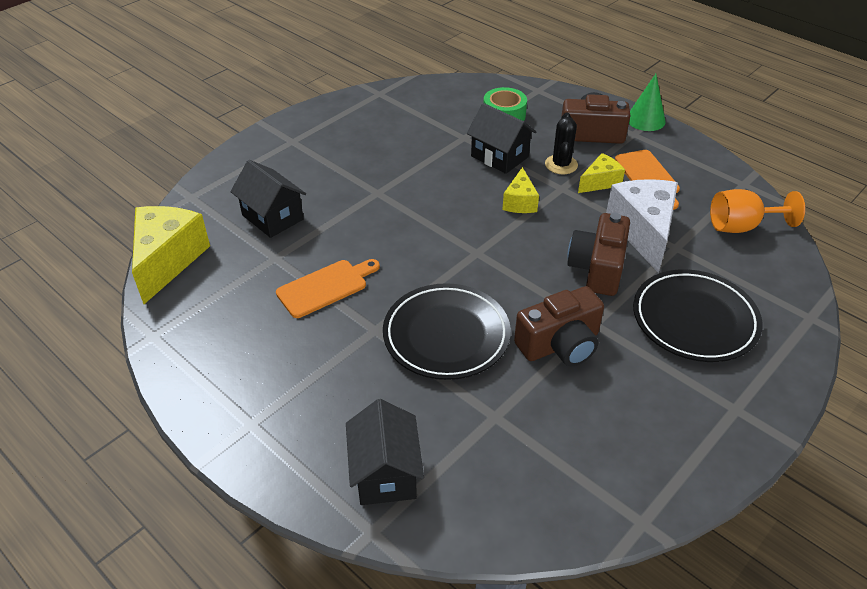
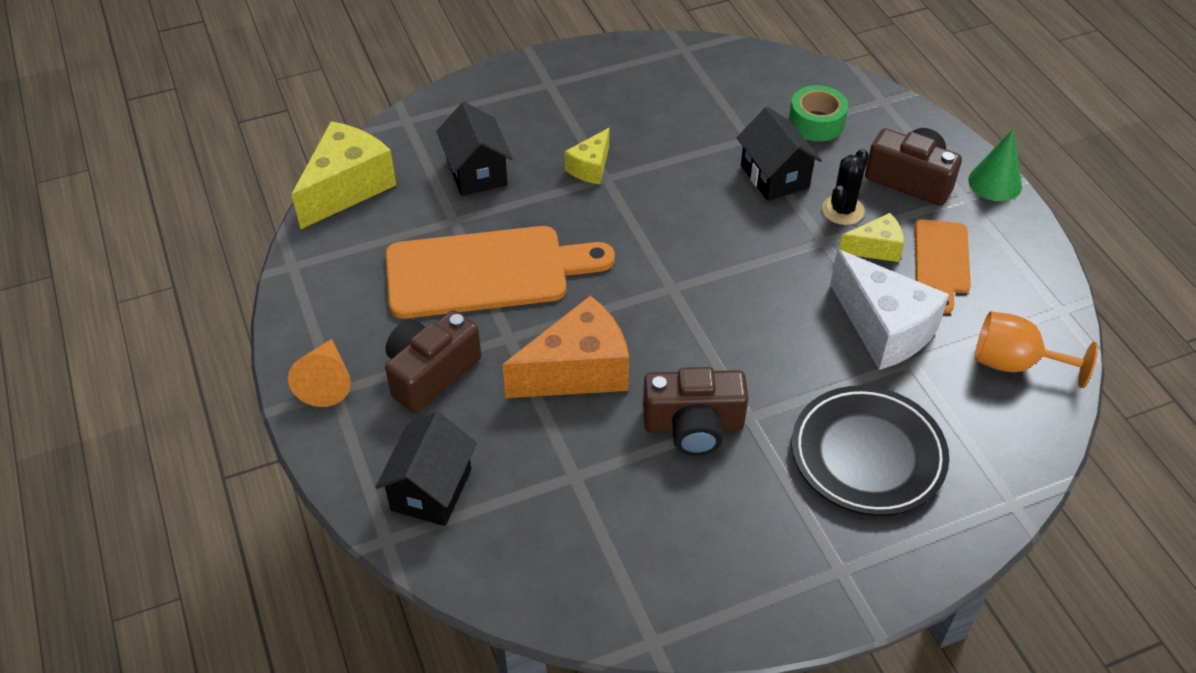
camera: 25 degrees right, 5 degrees up
orange cutting board [276,259,380,318] -> orange cutting board [385,226,615,319], size x1.85
black plate [383,283,511,380] -> orange cheese [502,295,629,398]
yellow cheese [502,167,539,213] -> yellow cheese moved to [564,128,609,184]
brown camera [567,213,630,296] -> brown camera moved to [385,310,481,413]
white cheese [606,179,678,273] -> white cheese turned 120 degrees clockwise [830,249,949,370]
none -> orange cone [288,339,351,407]

